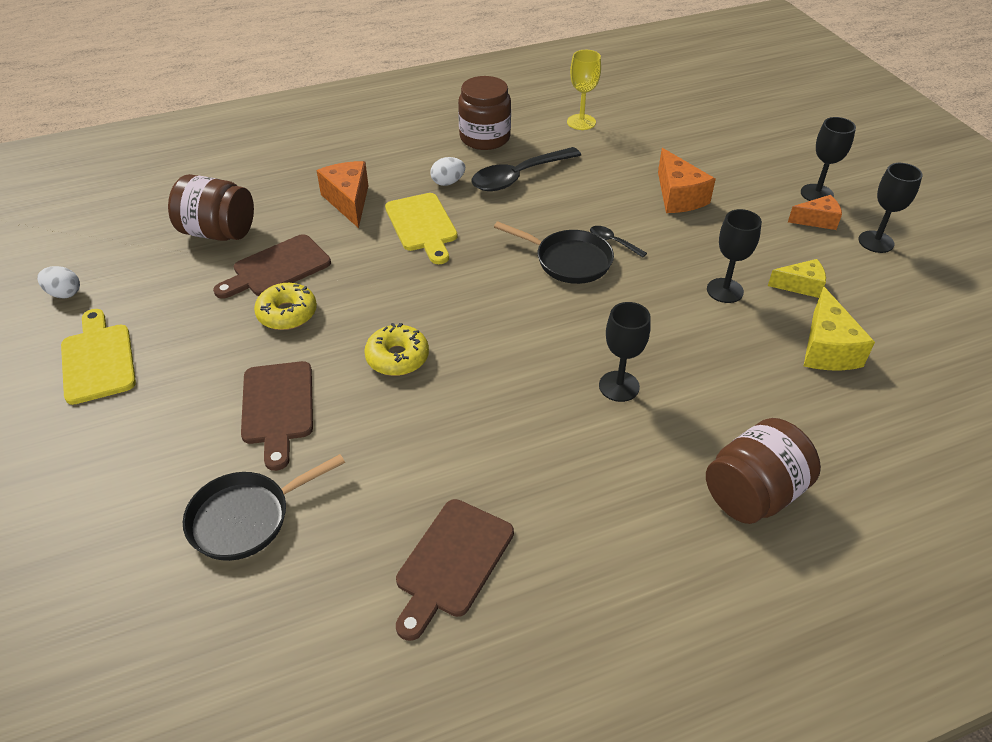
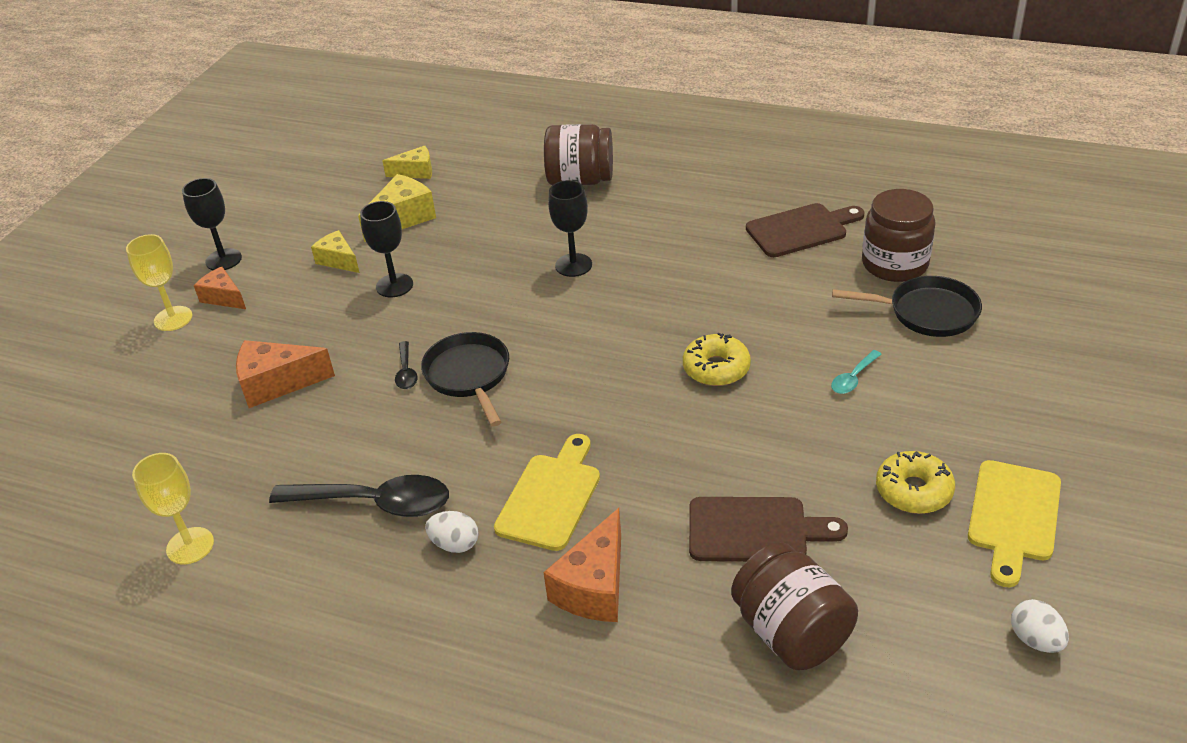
camera: 135 degrees left, 5 degrees down
brown cutting board [241,361,313,471] -> turquoise spoon [831,350,882,394]
yellow donut [254,283,317,330] -> yellow donut moved to [876,451,955,514]
brown jar [458,76,511,150] -> brown jar moved to [862,189,936,282]
orange cheese [658,148,716,213] -> orange cheese turned 120 degrees counterclockwise [236,340,335,408]
black goblet [801,117,856,201] -> yellow goblet [126,234,193,331]
none -> yellow cheese [382,146,432,179]

